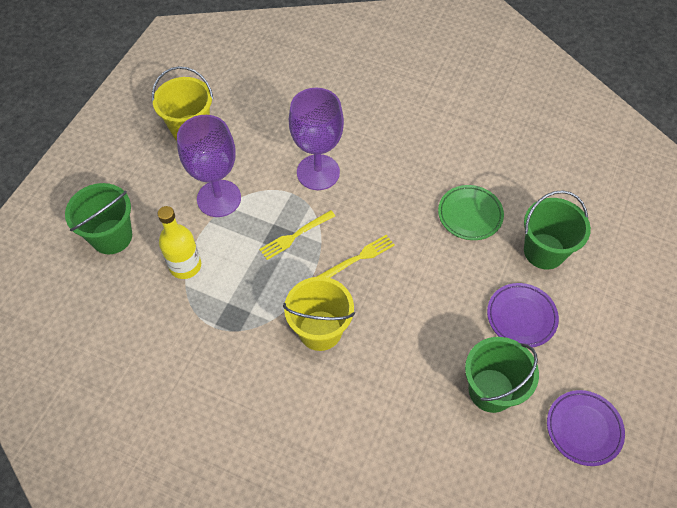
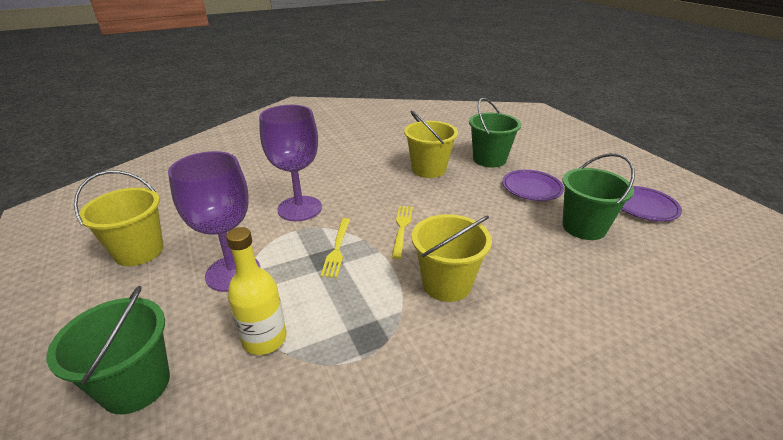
camera: 50 degrees left, 25 degrees down
green plate [438,185,504,240] -> yellow bucket [404,110,458,178]

